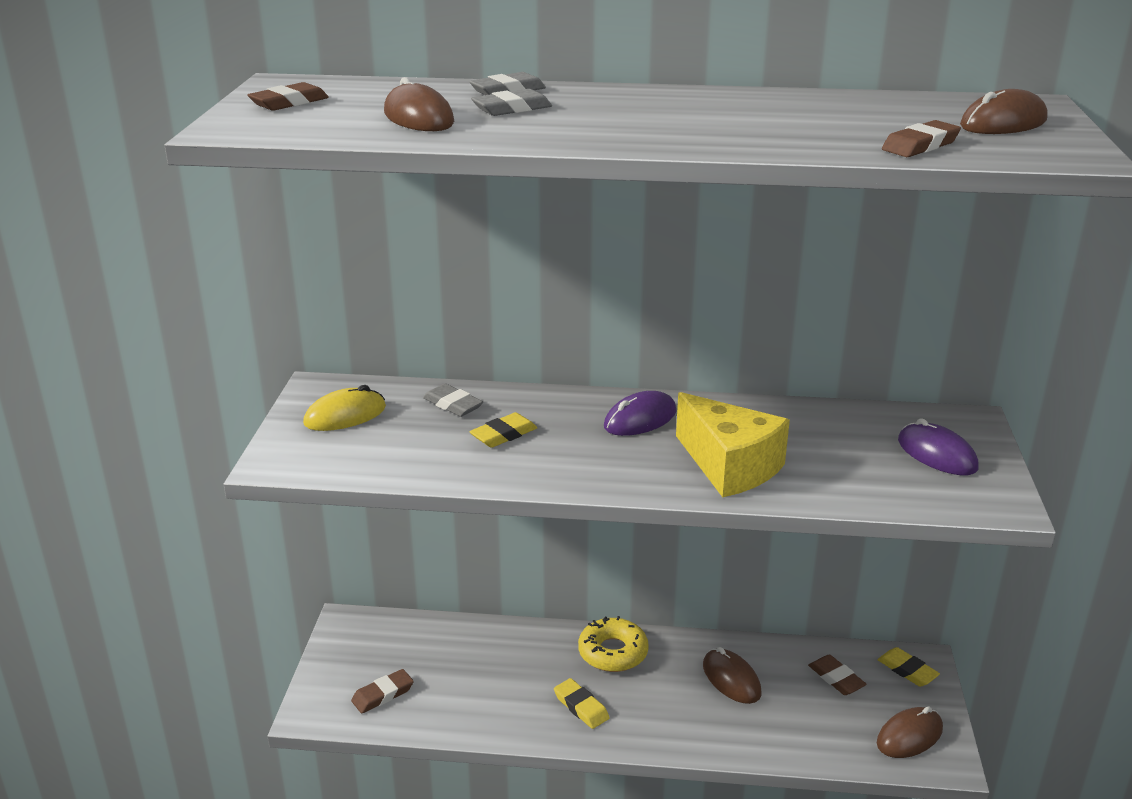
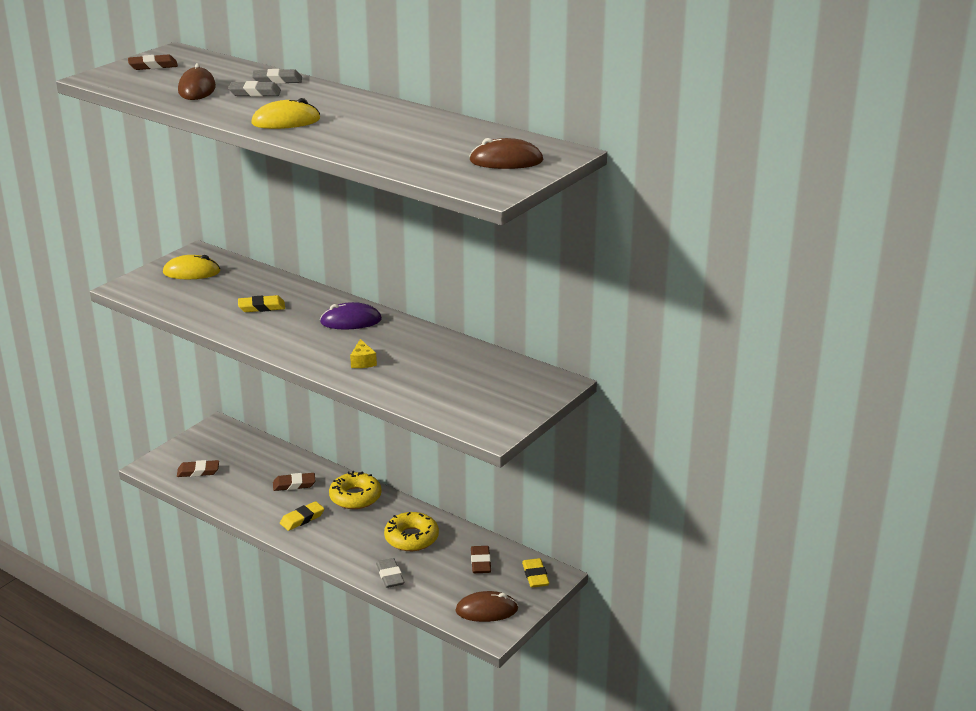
camera: 30 degrees right, 0 degrees up
grey eraser [423,384,483,417] -> grey eraser moved to [376,558,404,588]
yellow eraser [554,678,609,729] -> yellow eraser turned 60 degrees clockwise [280,501,324,531]
yellow cheese [676,392,790,497] -> yellow cheese [350,339,377,368], size x0.41
brown mouse [703,647,762,704] -> yellow donut [384,512,439,551]
brown eraser [882,120,961,157] -> brown eraser moved to [273,473,315,491]
purple mouse [898,418,979,475] -> none
none -> yellow mouse [251,98,320,129]

